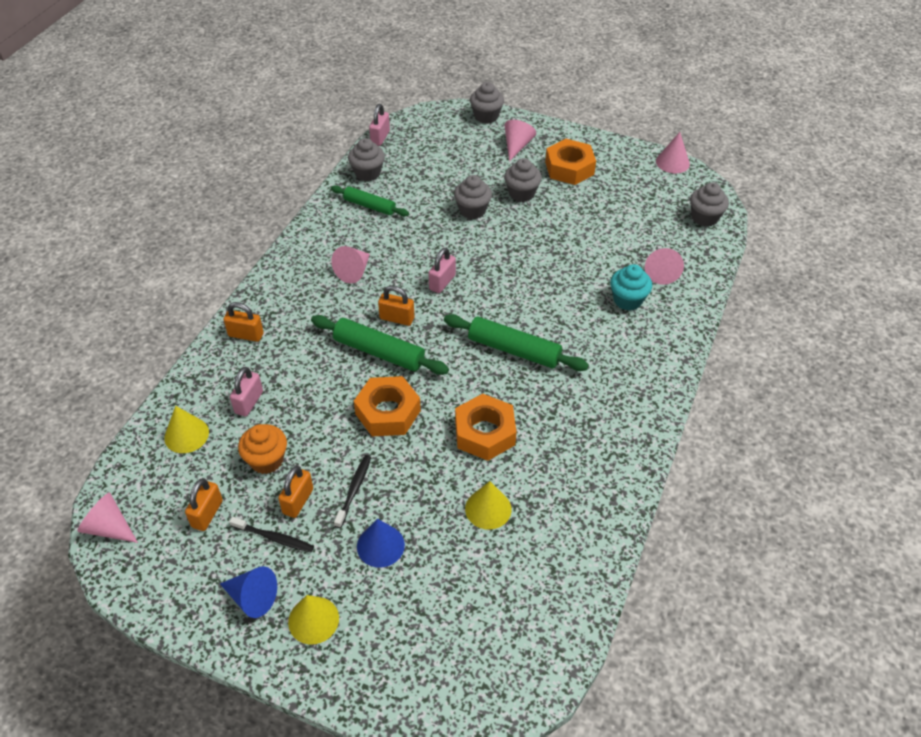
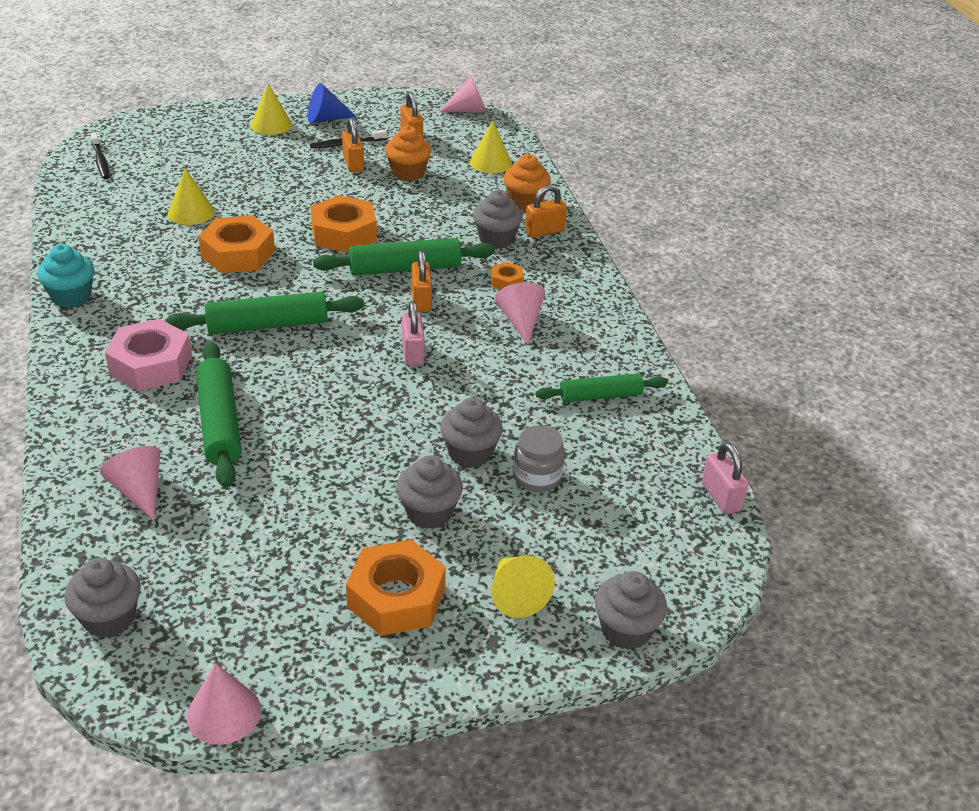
camera: 140 degrees right, 10 degrees down
pink padlock [230,367,263,416] -> none
black toothbrush [334,455,371,528] -> black toothbrush moved to [90,132,110,179]
grey cupcake [348,138,385,181] -> grey cupcake moved to [473,190,523,249]
blue cone [357,519,405,568] -> none
orange padlock [378,285,414,326] -> orange padlock turned 75 degrees counterclockwise [412,250,432,312]
pink cone [504,120,536,162] -> yellow cone [492,556,555,618]
turquoise cupcake [610,264,652,311] -> turquoise cupcake moved to [37,244,94,308]
none -> pink nut [105,319,192,391]
none -> green rolling pin [196,342,241,488]
none -> orange nut [491,262,524,289]
none -> orange cupcake [504,154,551,211]
none -> grey jar [513,425,565,492]

